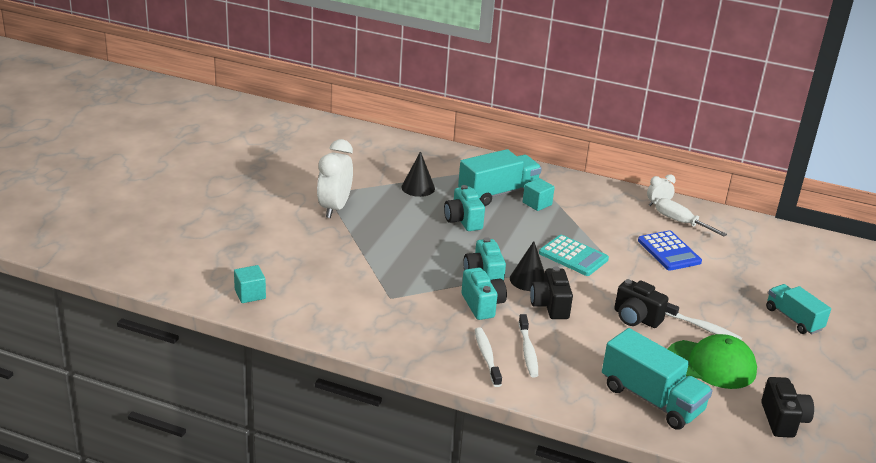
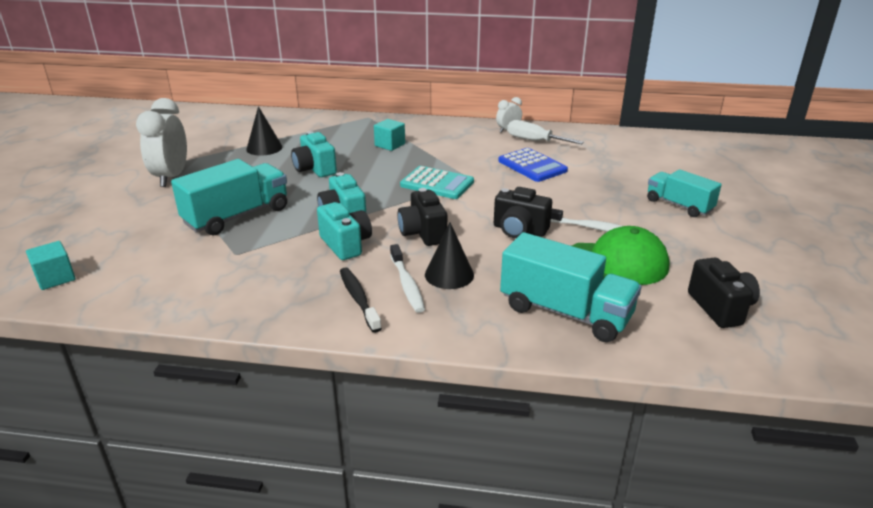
camera: 10 degrees left, 0 degrees up
turquoise truck [458,149,542,206] -> turquoise truck moved to [171,159,287,235]
white toothbrush [475,327,502,387] -> black toothbrush [340,267,382,333]
black cone [510,241,545,291] -> black cone moved to [425,222,474,289]

